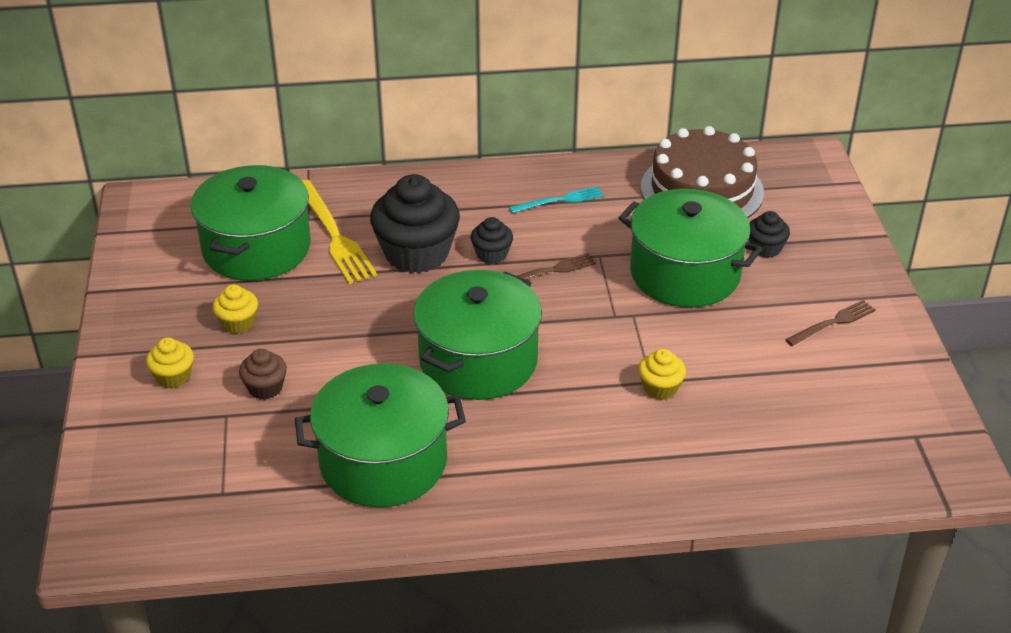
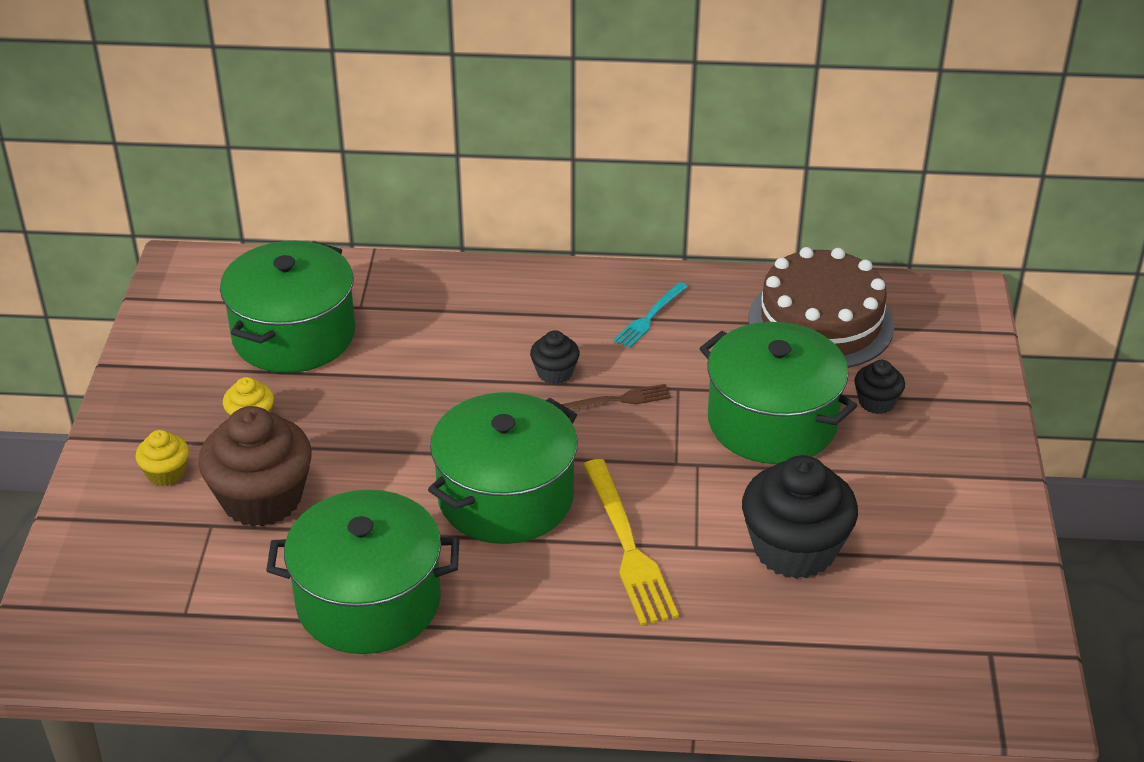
camera: 10 degrees right, 0 degrees up
brown cupcake [239,349,287,400] -> brown cupcake [198,406,312,527], size x2.08
yellow fork [302,180,377,284] -> yellow fork moved to [583,459,679,626]
black cupcake [370,174,460,273] -> black cupcake moved to [742,455,858,579]
turquoise fork [509,186,604,213] -> turquoise fork turned 135 degrees clockwise [614,282,688,348]
yellow cupcake [638,349,686,400] -> none
brown fork [785,300,876,346] -> none

